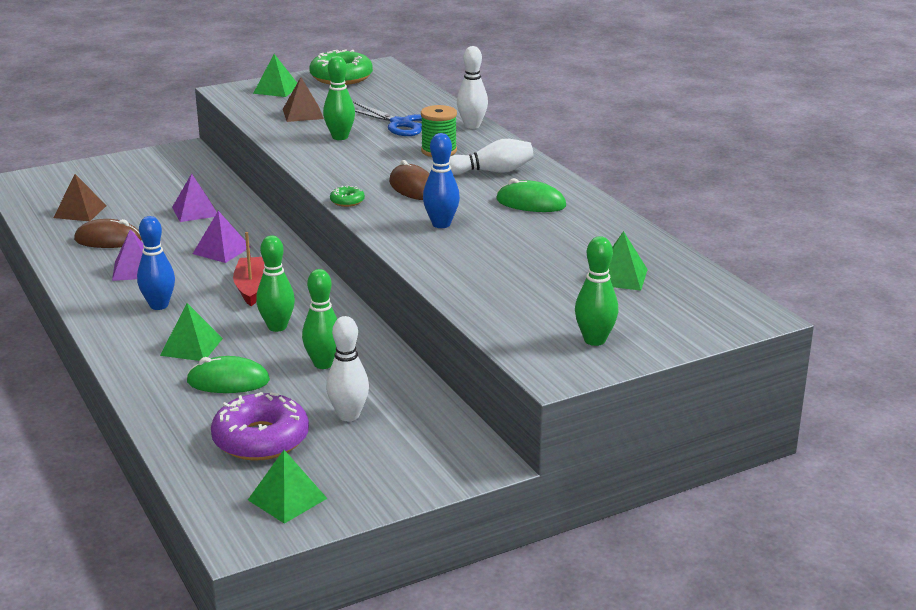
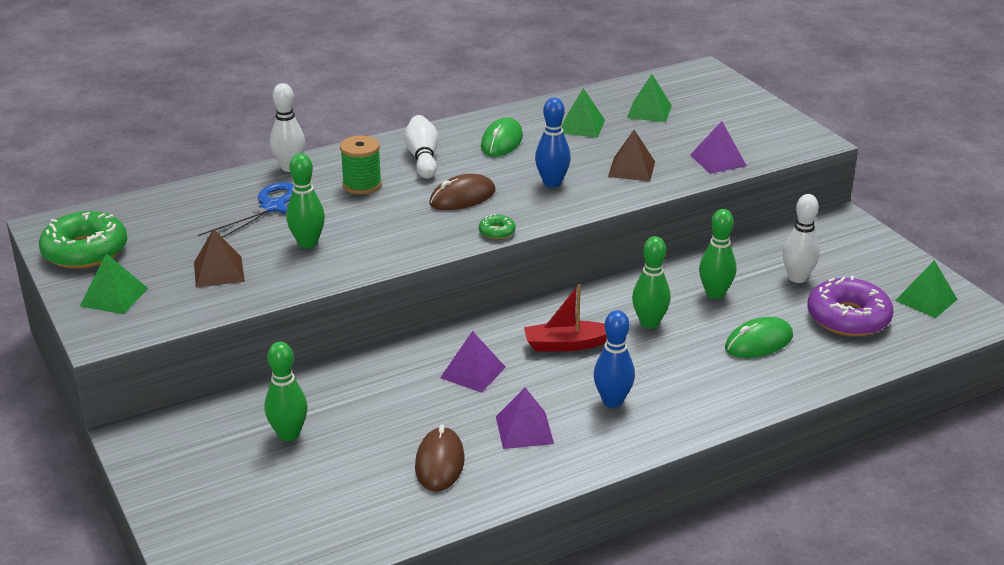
camera: 90 degrees left, 5 degrees up
brown pyramid [54,174,107,221] -> brown pyramid moved to [608,130,655,181]
green pyramid [160,303,223,361] -> green pyramid moved to [562,88,605,138]
purple pyramid [172,173,217,222] -> purple pyramid moved to [690,121,747,173]
green mouse [186,356,270,393] -> green mouse turned 60 degrees clockwise [725,317,793,358]
green bowling pin [575,236,618,346] -> green bowling pin moved to [264,342,308,441]

